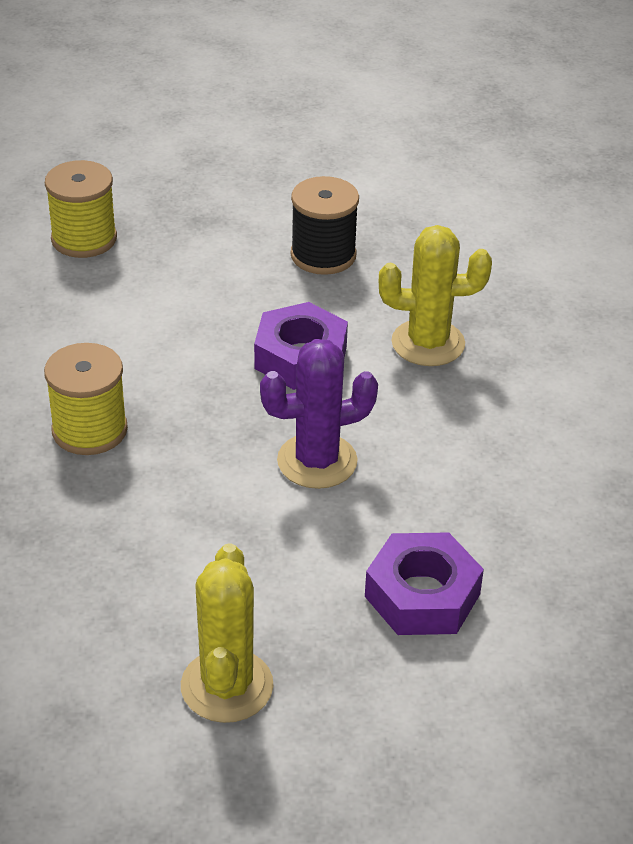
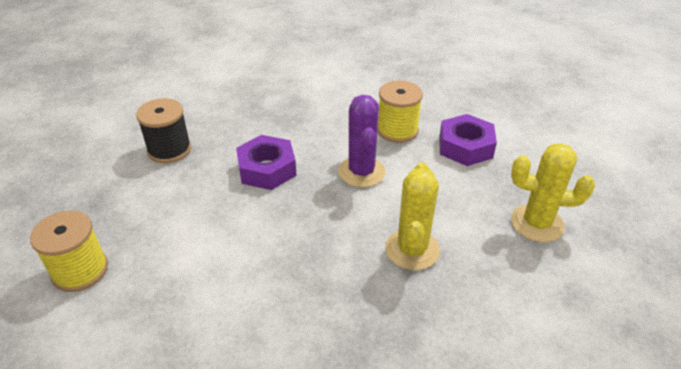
camera: 80 degrees left, 0 degrees up
yellow spool [44,343,128,455] -> yellow spool moved to [377,81,423,143]
yellow cactus [379,225,492,366] -> yellow cactus moved to [385,162,440,270]

